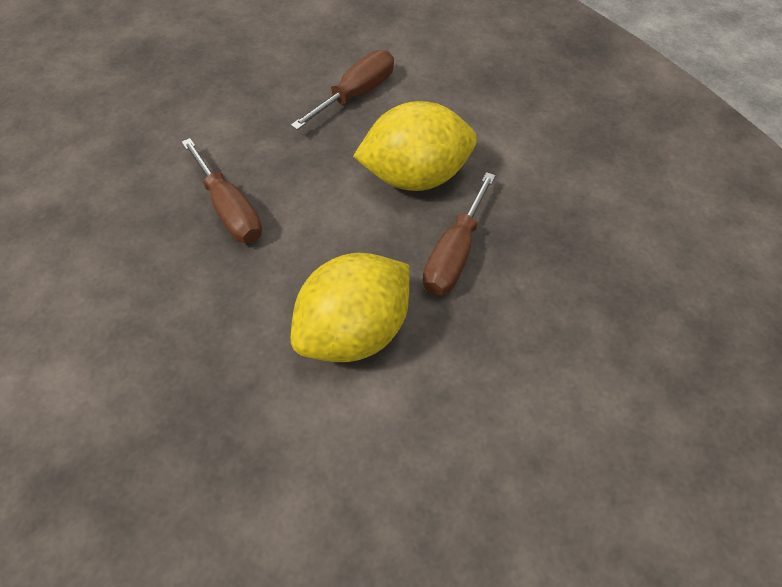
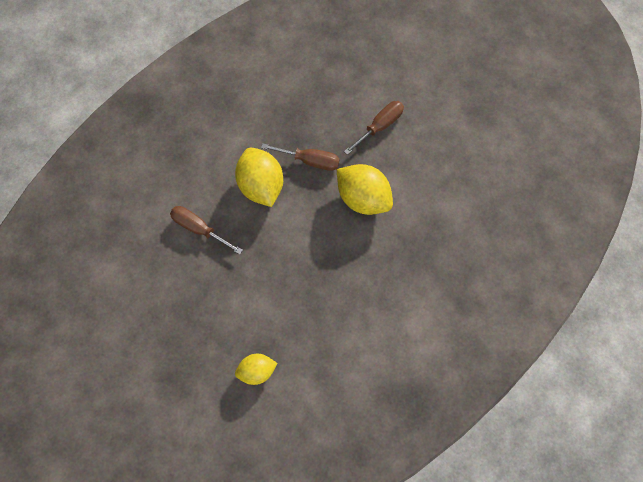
camera: 100 degrees left, 15 degrees up
brown screwdriver [181,138,262,243] -> brown screwdriver moved to [344,101,404,155]
none -> yellow lemon [235,354,278,385]

